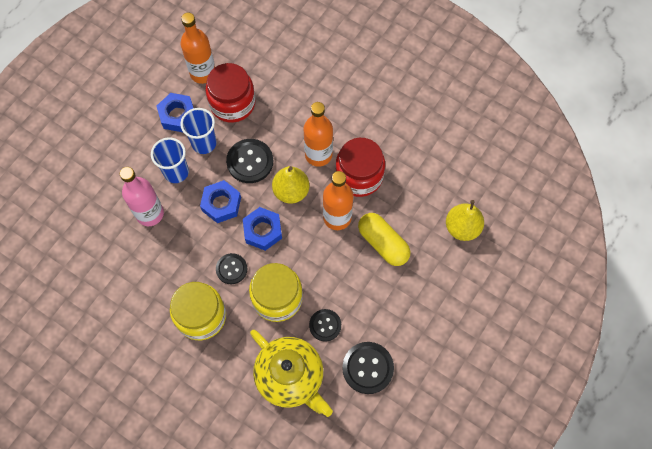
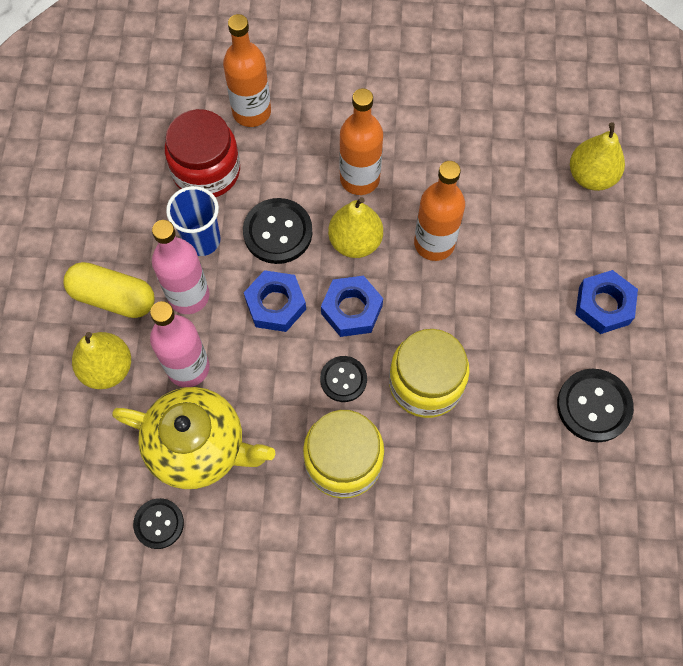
camera: 30 degrees left, 0 degrees up
blue cup [151,137,189,183] -> pink bottle [152,220,209,314]
blue nut [156,93,193,132] -> blue nut moved to [575,270,638,334]
orange bottle [181,13,215,84] -> orange bottle moved to [223,14,271,127]
yellow teapot [250,330,333,417] -> yellow teapot moved to [112,387,275,489]
black button [309,309,341,342] -> black button moved to [133,498,184,549]
red jar [335,138,385,197] -> none
yellow capsule [358,213,410,266] -> yellow capsule moved to [63,262,155,318]
none -> yellow pear [72,332,131,389]

